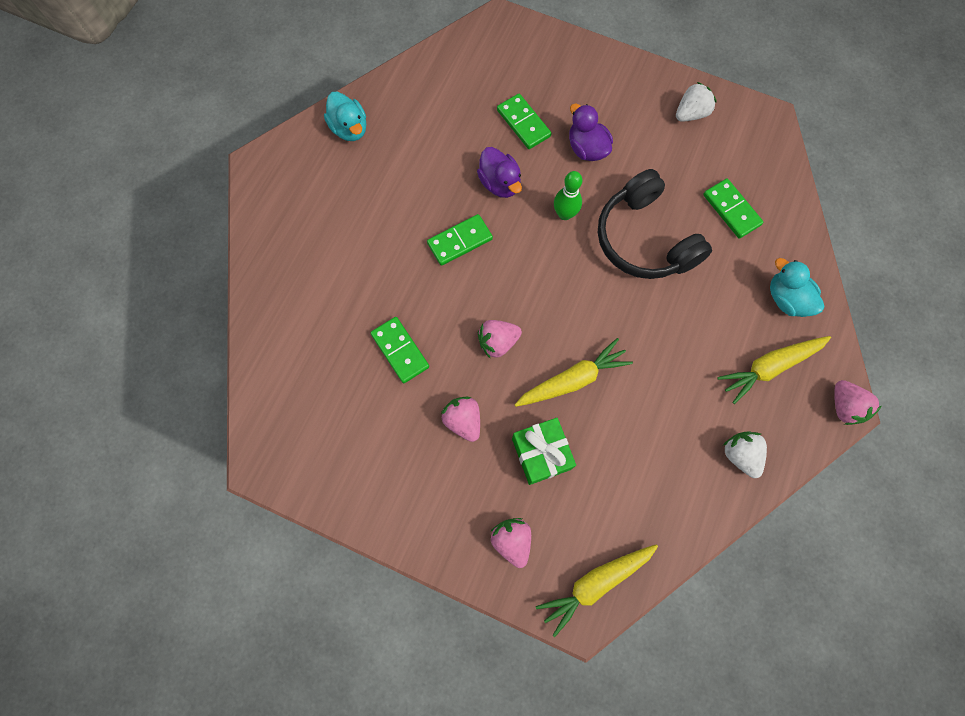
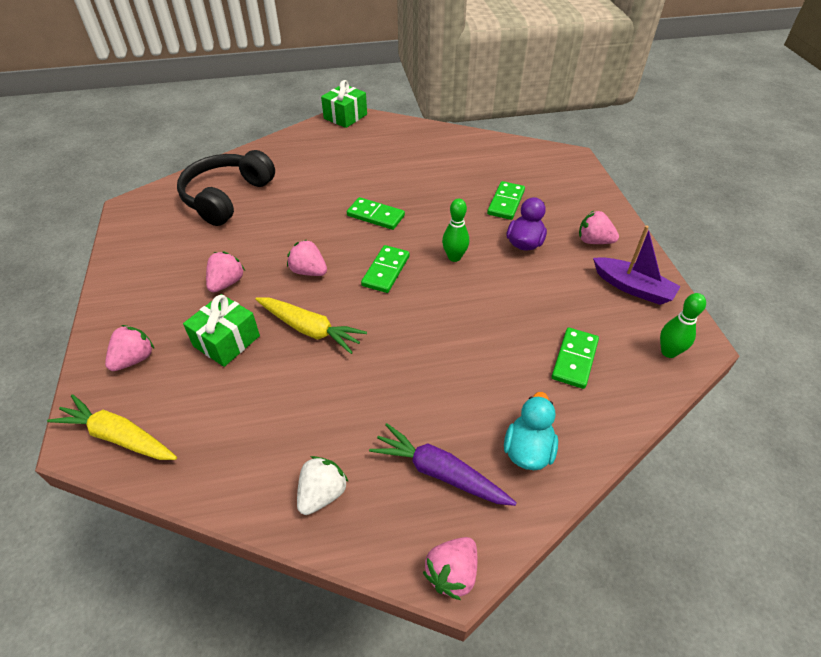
camera: 55 degrees right, 25 degrees down
turquoise duck [324,92,366,141] -> none
green domino [371,317,429,383] -> green domino moved to [361,245,410,293]
purple duck [477,147,522,198] -> none
black headphones [598,169,712,279] -> black headphones moved to [177,150,275,226]
white strawberry [676,82,716,122] -> purple boat [593,226,681,305]
yellow carrot [717,336,831,404] -> purple carrot [369,423,517,506]
none -> green gift [321,80,367,128]
none -> pink strawberry [579,211,619,244]
none -> green bowling pin [660,293,706,358]

